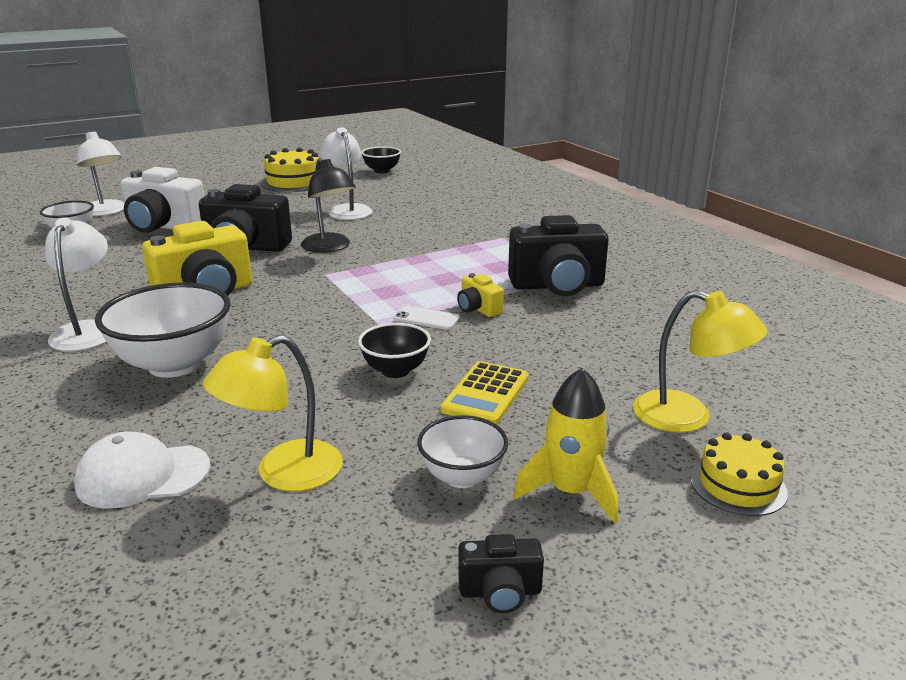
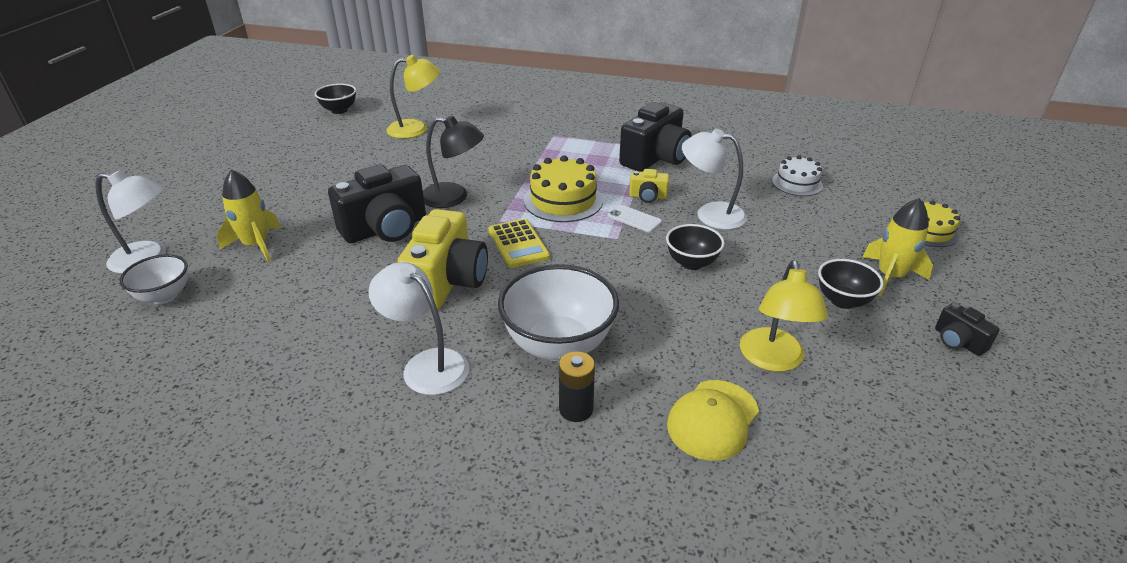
camera: 45 degrees left, 10 degrees up
white cap [74,431,210,508] -> yellow cap [667,380,759,461]
white camera [121,167,204,233] -> yellow rocket [217,169,281,262]
yellow cake [261,148,319,192] -> yellow cake moved to [524,155,603,222]
white lamp [320,127,372,220] -> white lamp moved to [682,129,747,230]
white phone [393,306,460,330] -> white phone turned 60 degrees clockwise [608,205,662,232]
white bowl [418,415,508,488] -> black bowl [818,259,884,309]
yellow calculator [441,361,529,425] -> yellow calculator moved to [488,219,550,268]
black camera [458,534,544,613] -> black camera turned 105 degrees clockwise [935,302,1000,356]
yellow lamp [633,290,767,433] -> yellow lamp moved to [386,55,440,139]
none -> black battery [559,351,595,422]
none -> white cake [772,155,823,196]

